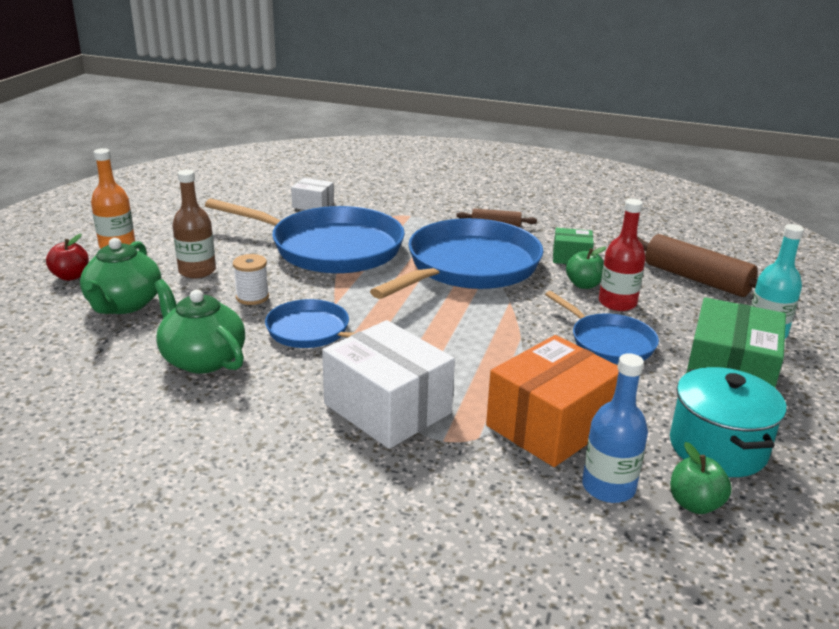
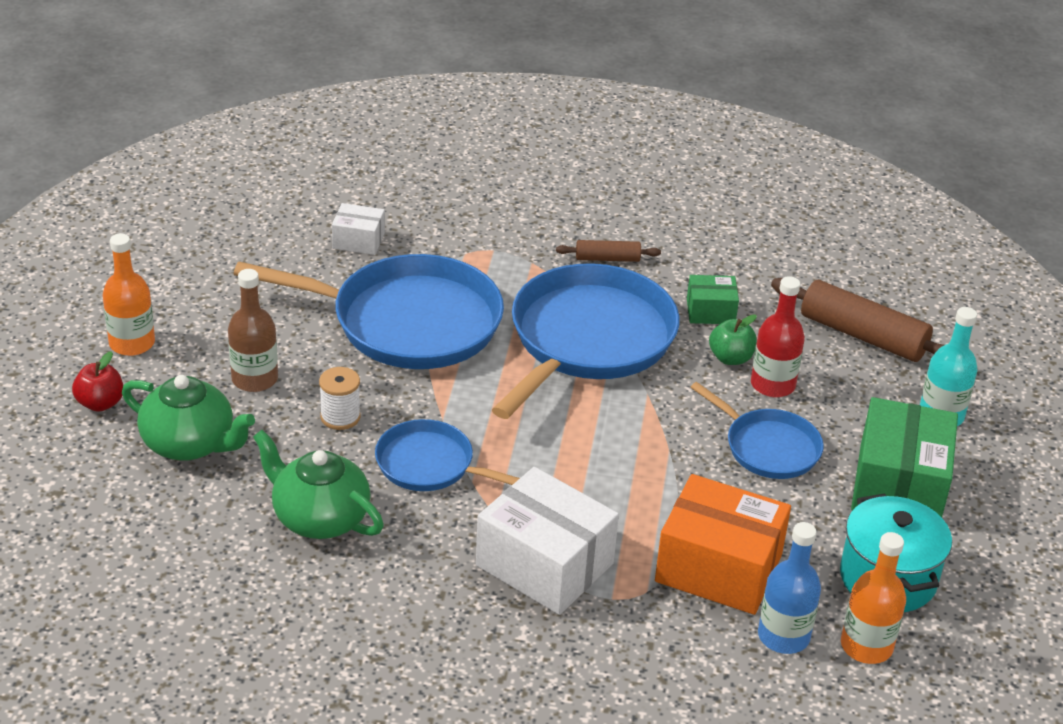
camera: 10 degrees left, 10 degrees up
green teapot [80,238,161,314] -> green teapot turned 60 degrees counterclockwise [122,375,255,461]
orange box [486,335,619,467] -> orange box turned 75 degrees clockwise [655,474,791,615]
green apple [670,442,732,514] -> orange bottle [841,532,906,664]

